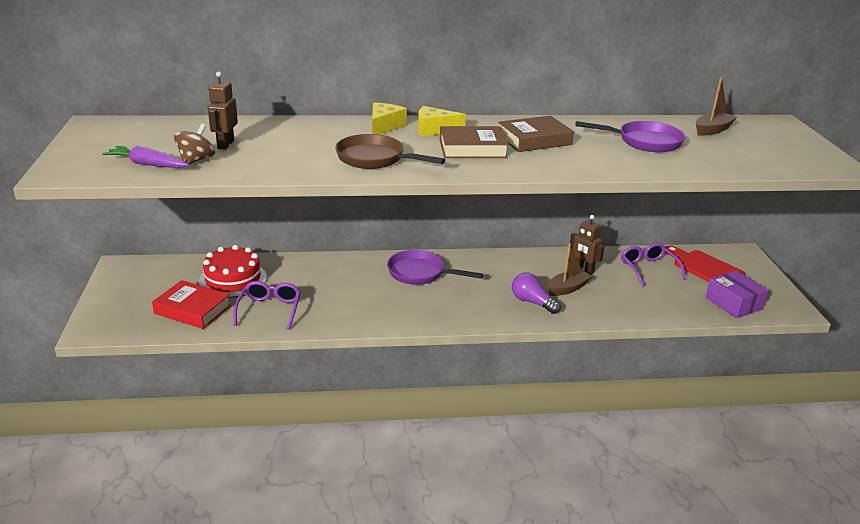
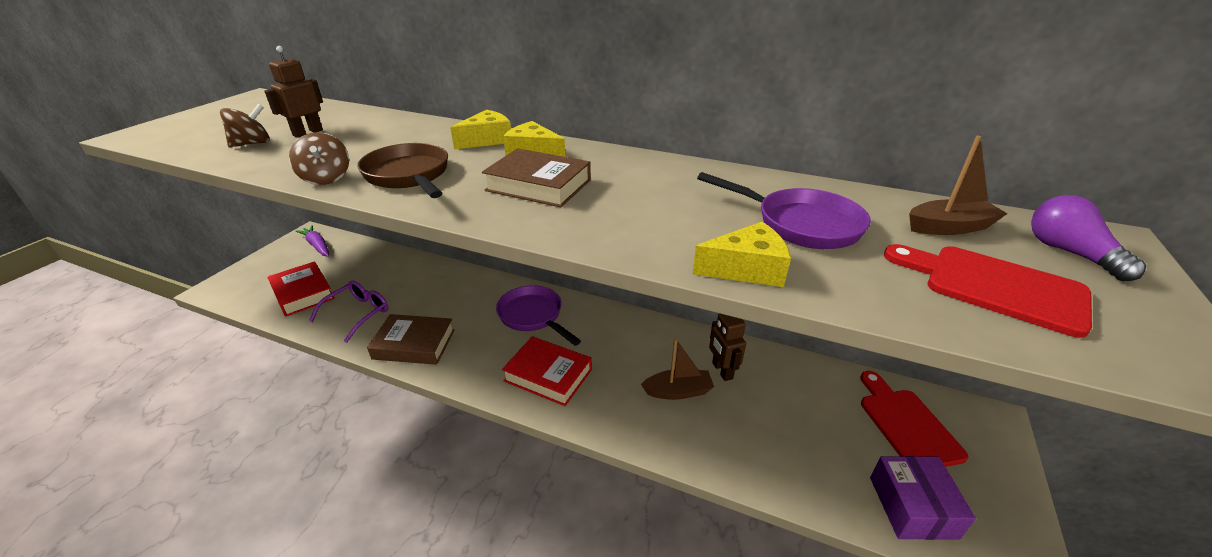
camera: 30 degrees right, 5 degrees up
purple carrot [102,146,189,168] -> purple carrot moved to [295,225,329,257]
red cake [199,245,267,298] -> none
brown book [498,116,574,152] -> brown book moved to [367,314,455,365]
purple light bulb [512,273,561,314] -> purple light bulb moved to [1031,195,1146,281]
purple glasses [621,243,686,287] -> none
none -> brown spinning top [289,132,349,185]
none -> red book [502,336,592,406]
none -> yellow cheese [693,222,791,287]
none -> red cutting board [884,244,1092,338]

